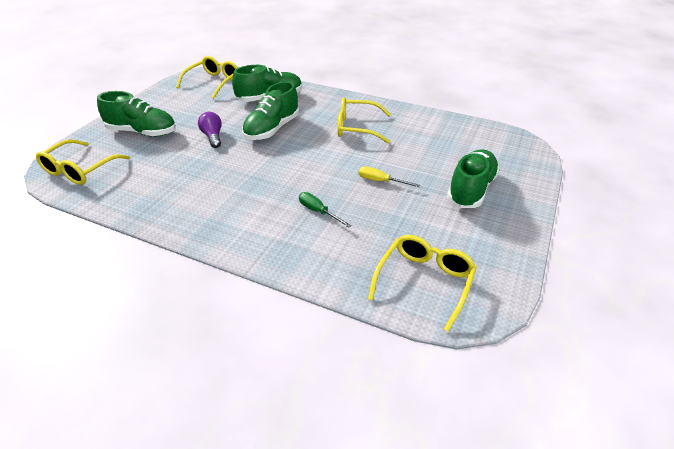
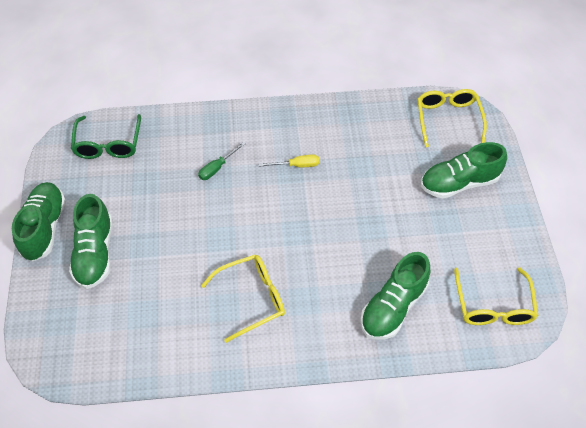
camera: 150 degrees right, 15 degrees up
purple light bulb [198,112,222,148] -> none
green shoe [242,81,299,140] -> green shoe moved to [12,182,66,262]
green screwdriver [299,192,352,228] -> green screwdriver turned 120 degrees clockwise [198,142,246,180]
yellow screwdriver [359,166,420,187] -> yellow screwdriver moved to [259,155,319,167]
yellow glasses [368,235,477,332] -> green glasses [71,114,141,159]

